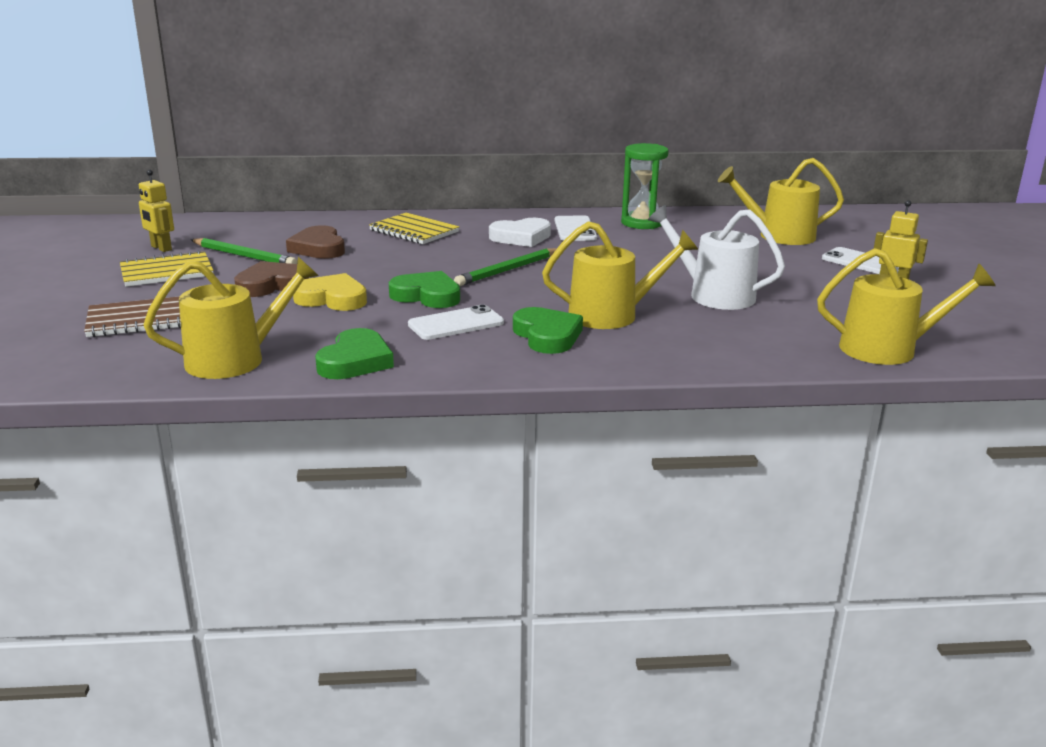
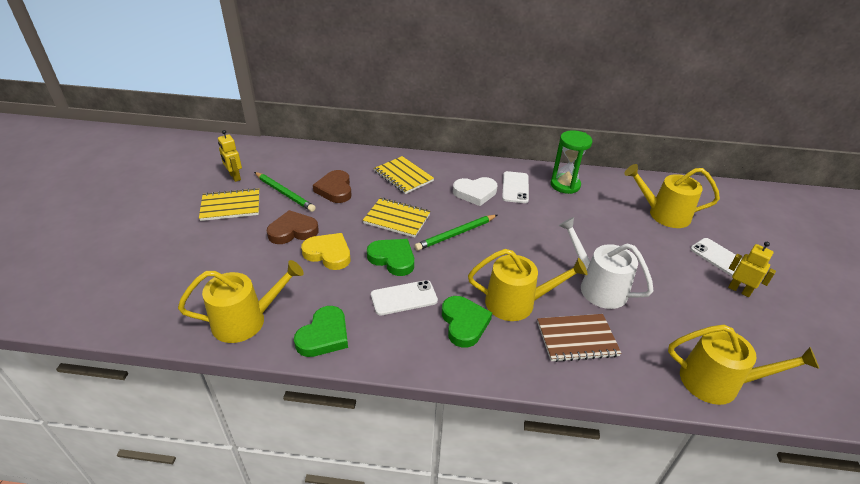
camera: 10 degrees right, 15 degrees up
brown notebook [84,296,181,337] -> brown notebook moved to [537,314,621,362]
none -> yellow notebook [363,198,431,237]

